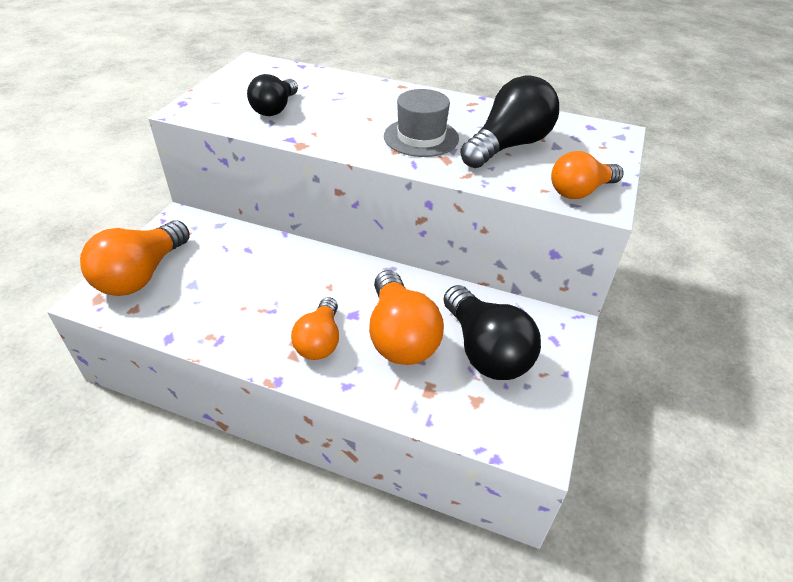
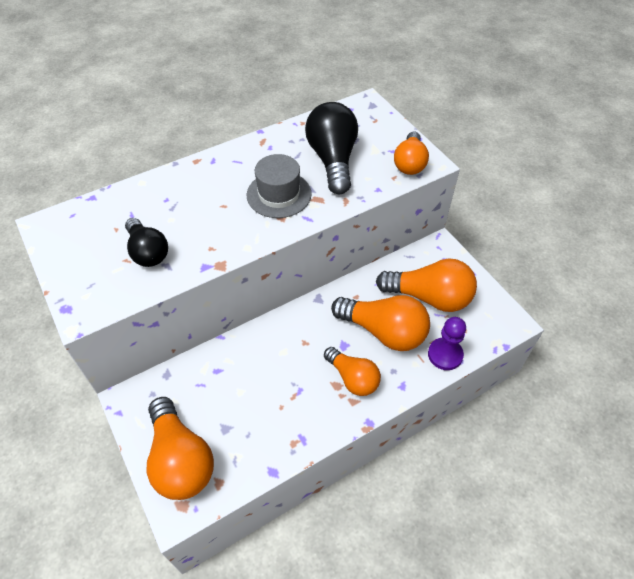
camera: 50 degrees left, 10 degrees up
black light bulb [443,285,541,380] -> orange light bulb [376,258,477,312]
none -> purple pawn [428,317,466,370]

